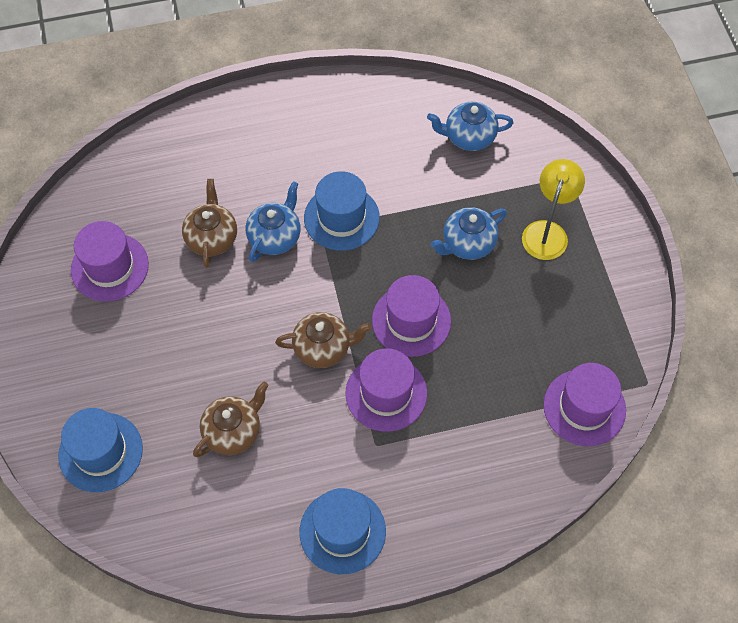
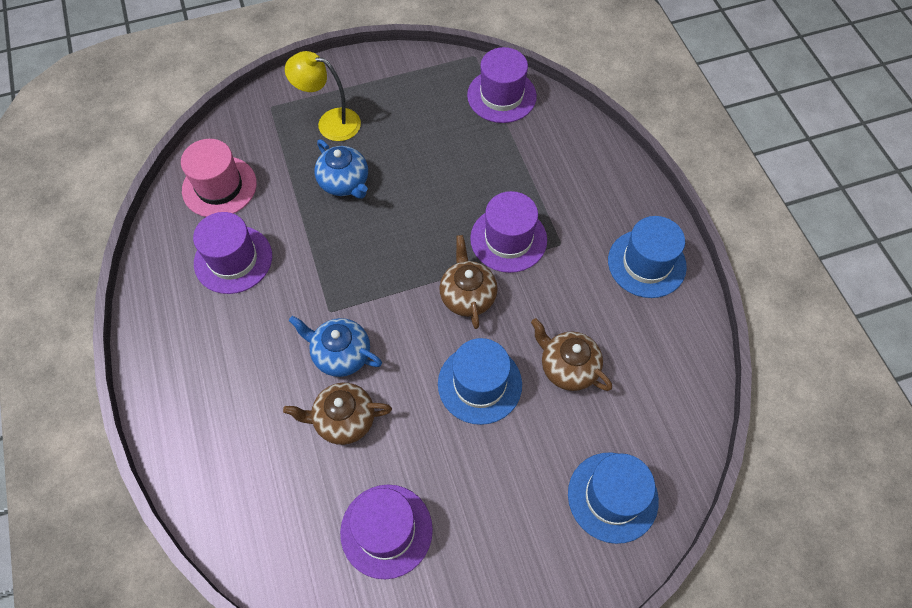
camera: 95 degrees left, 0 degrees up
blue hat [304,171,380,251] -> blue hat moved to [438,338,522,425]
purple hat [372,275,451,357] -> purple hat moved to [193,212,272,294]
blue teapot [427,102,513,151] -> pink hat [181,139,257,217]

